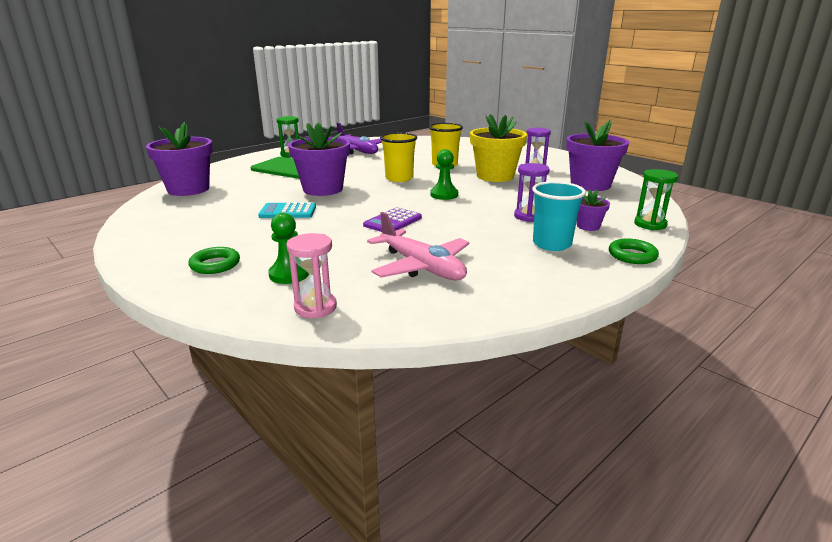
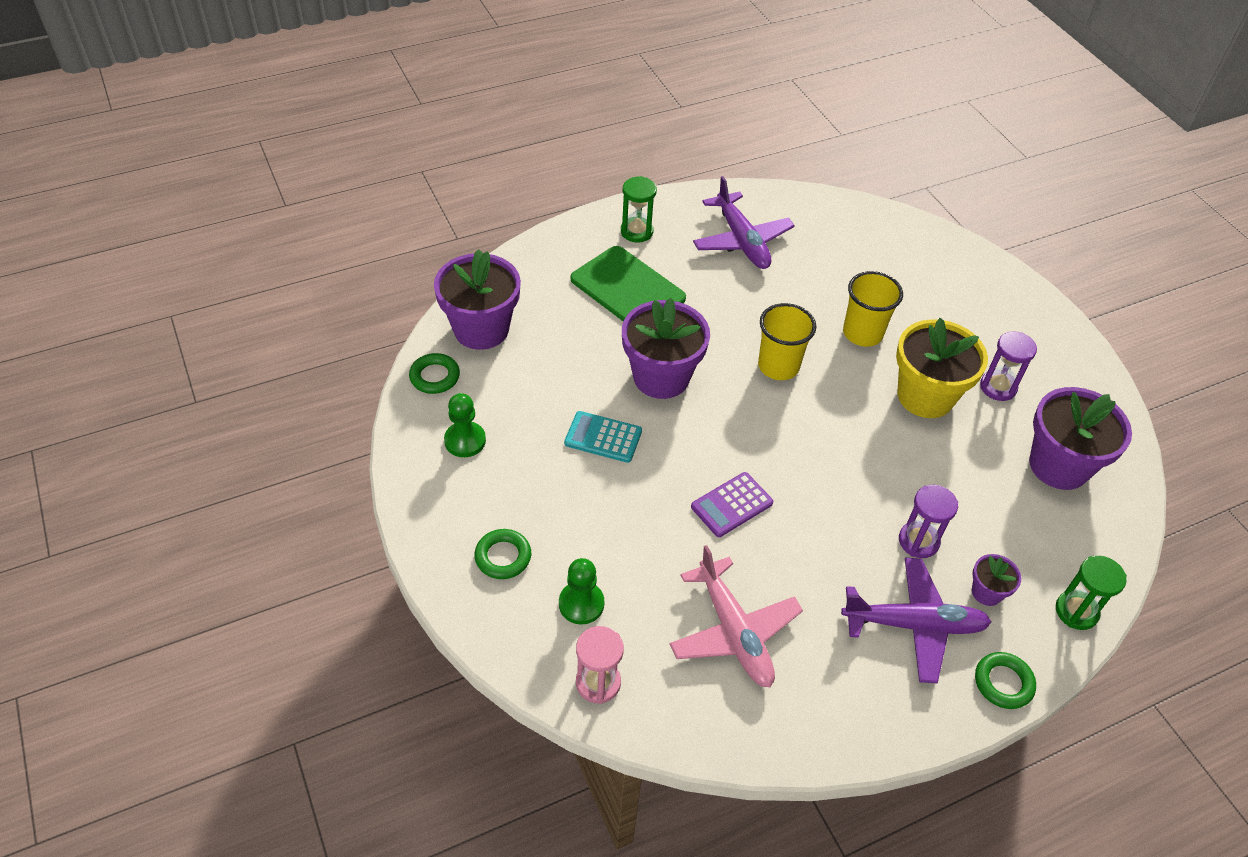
camera: 15 degrees right, 25 degrees up
green pawn [430,149,458,200] -> green pawn moved to [444,393,486,457]
turquoise cup [532,181,586,251] -> purple plane [841,558,991,683]
none -> green ring [409,353,460,394]

